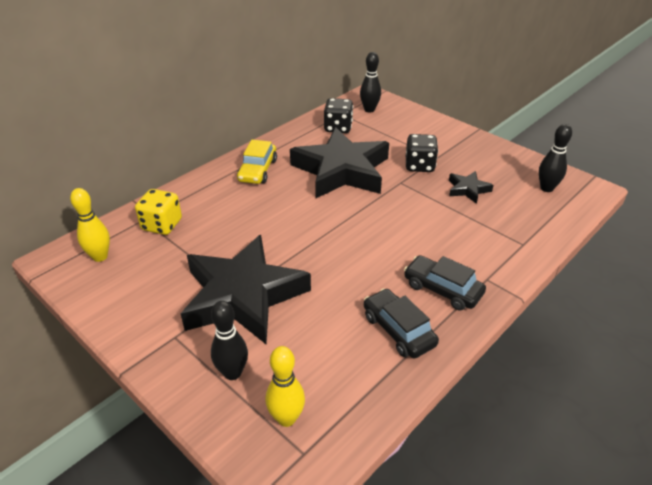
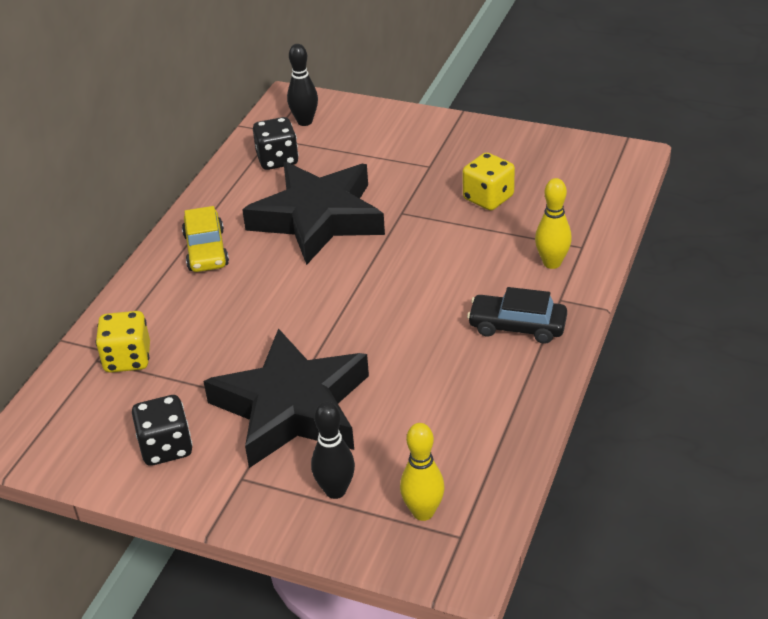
camera: 20 degrees left, 0 degrees up
yellow bowling pin [70,188,110,262] -> yellow bowling pin moved to [535,178,572,269]
black car [364,288,439,358] -> none
black dice [406,134,438,172] -> black dice moved to [132,395,193,466]
black star [449,171,493,204] -> yellow dice [462,153,515,210]
black bowling pin [539,124,572,192] -> none

